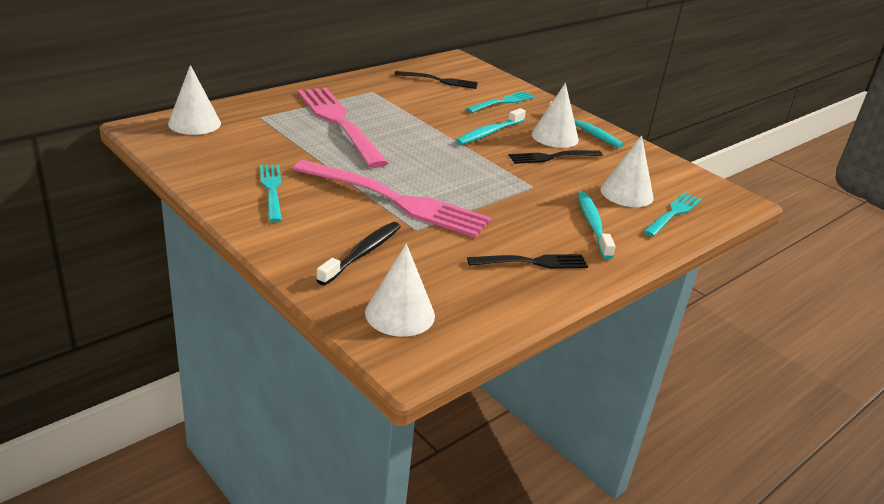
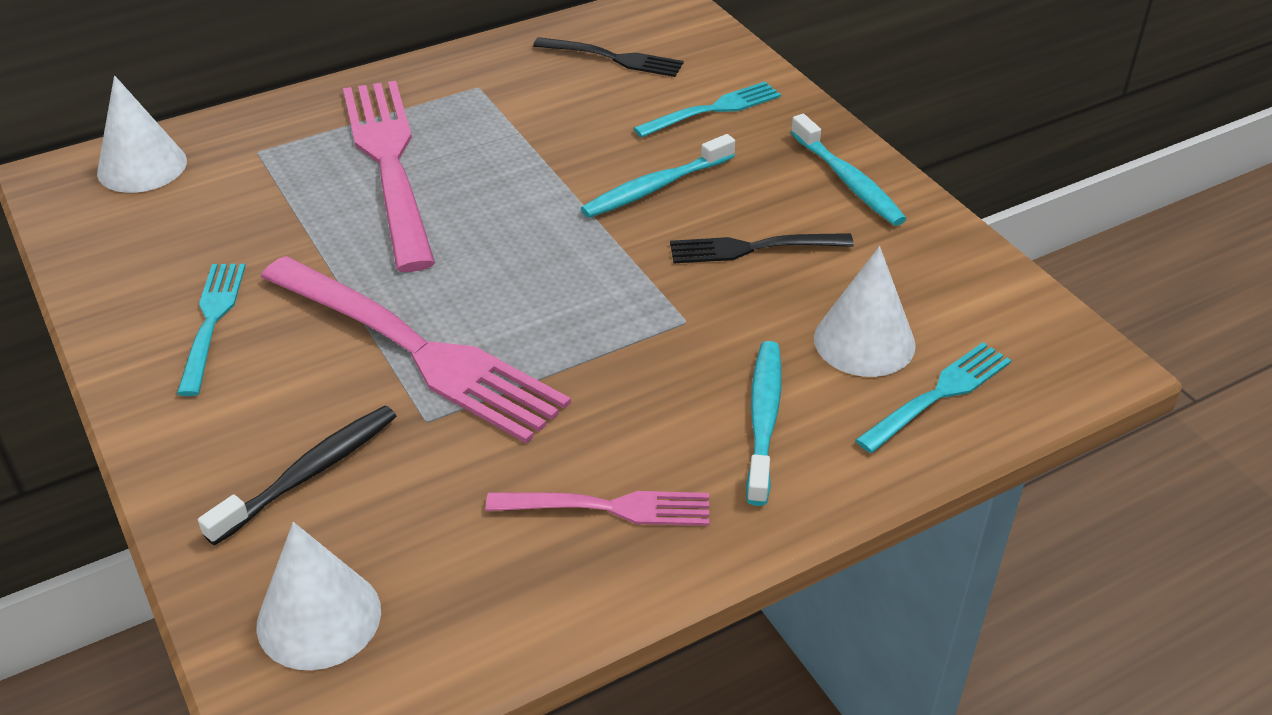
camera: 15 degrees right, 10 degrees up
black fork [467,254,588,269] -> pink fork [486,491,709,526]
white cone [531,83,579,148] -> none

